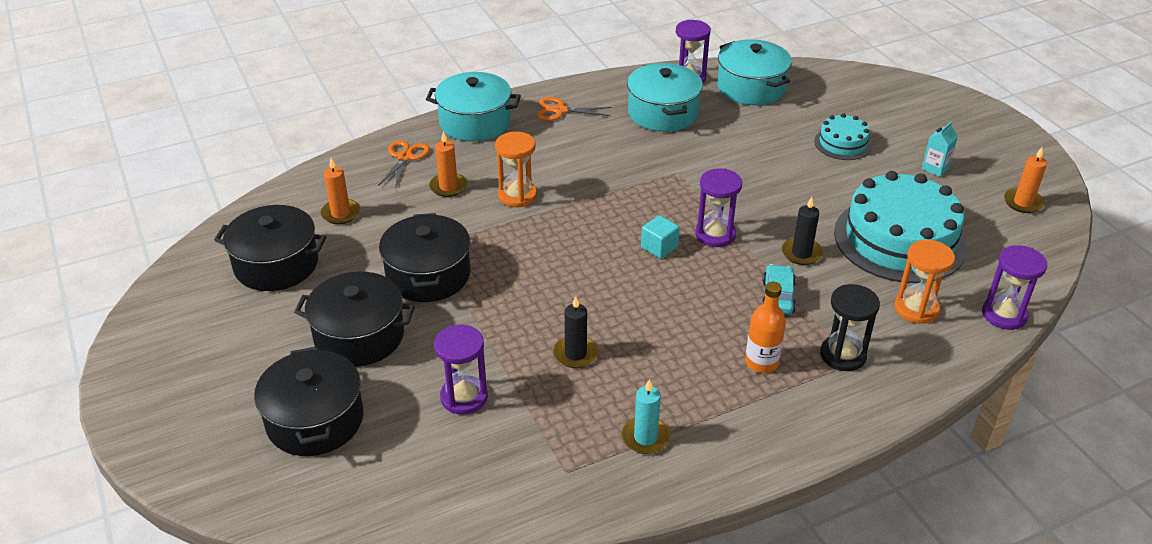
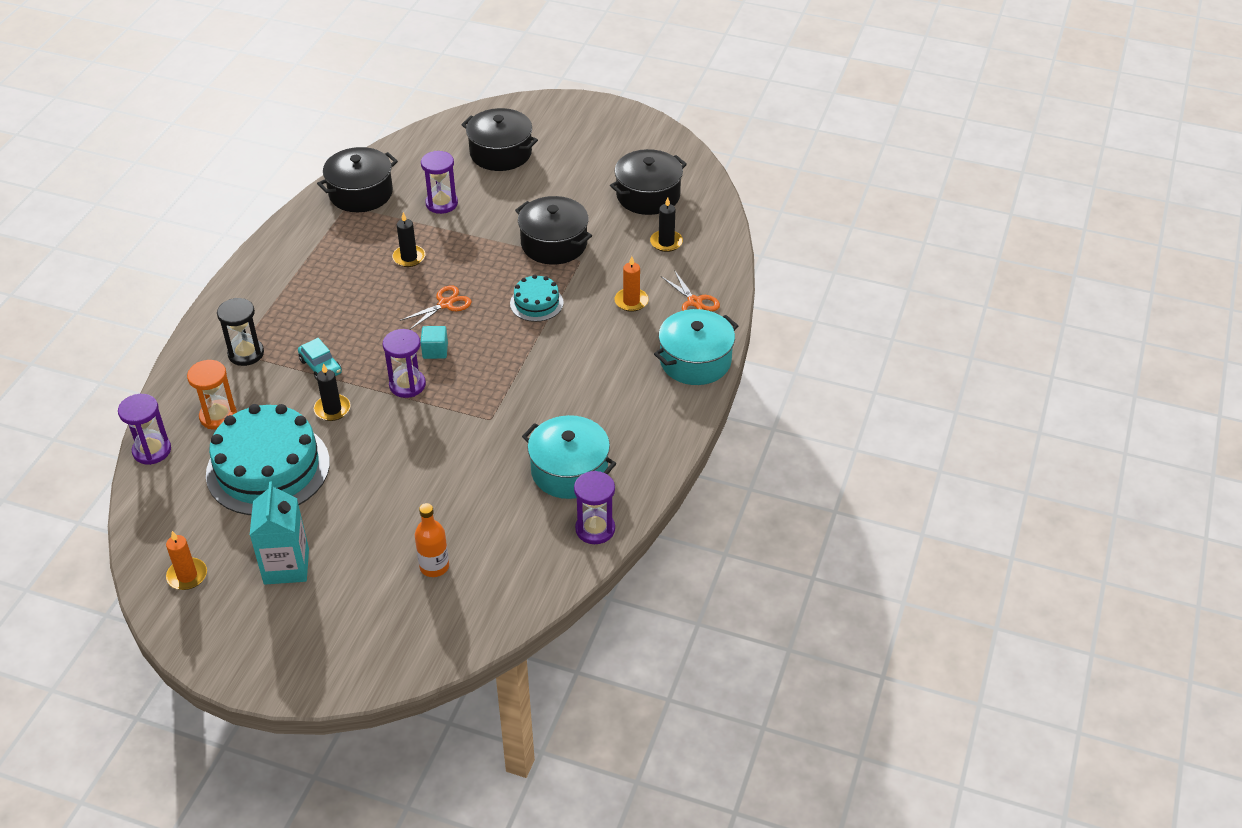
camera: 135 degrees right, 5 degrees up
black pot [294,272,415,367] -> black pot moved to [317,147,398,212]
orange candle [321,158,360,224] -> black candle [650,197,683,252]
orange hourglass [495,132,537,207] -> none
orange scissors [536,97,611,121] -> orange scissors moved to [400,285,472,330]
turquoise candle [622,379,670,454] -> none
turquoise pot [717,39,792,105] -> none
orange bottle [745,282,786,373] -> orange bottle moved to [415,503,449,577]
turquoise cake [814,113,872,160] -> turquoise cake moved to [510,275,564,322]
turquoise carton [922,122,958,177] -> turquoise carton [250,481,309,585], size x1.91

